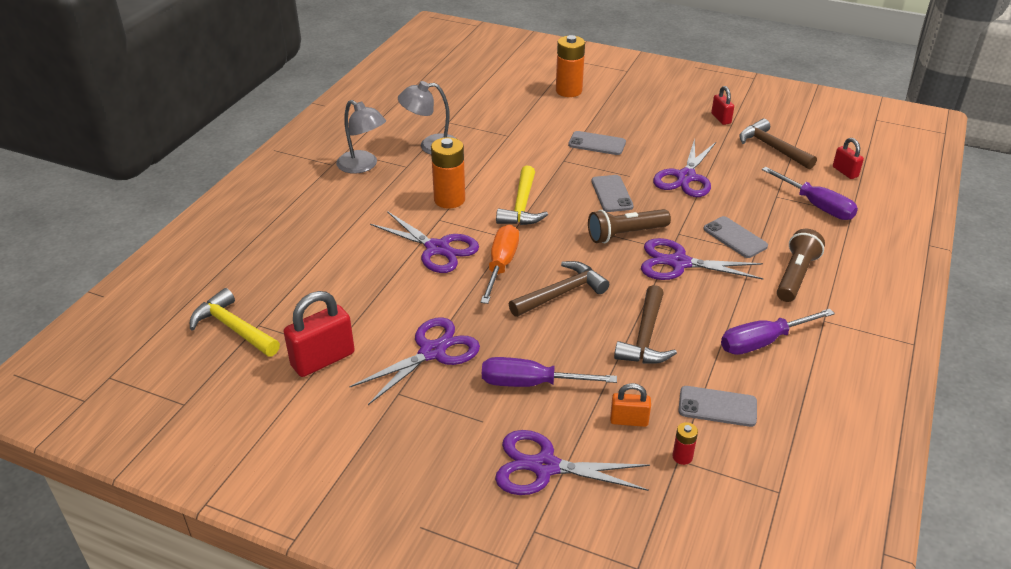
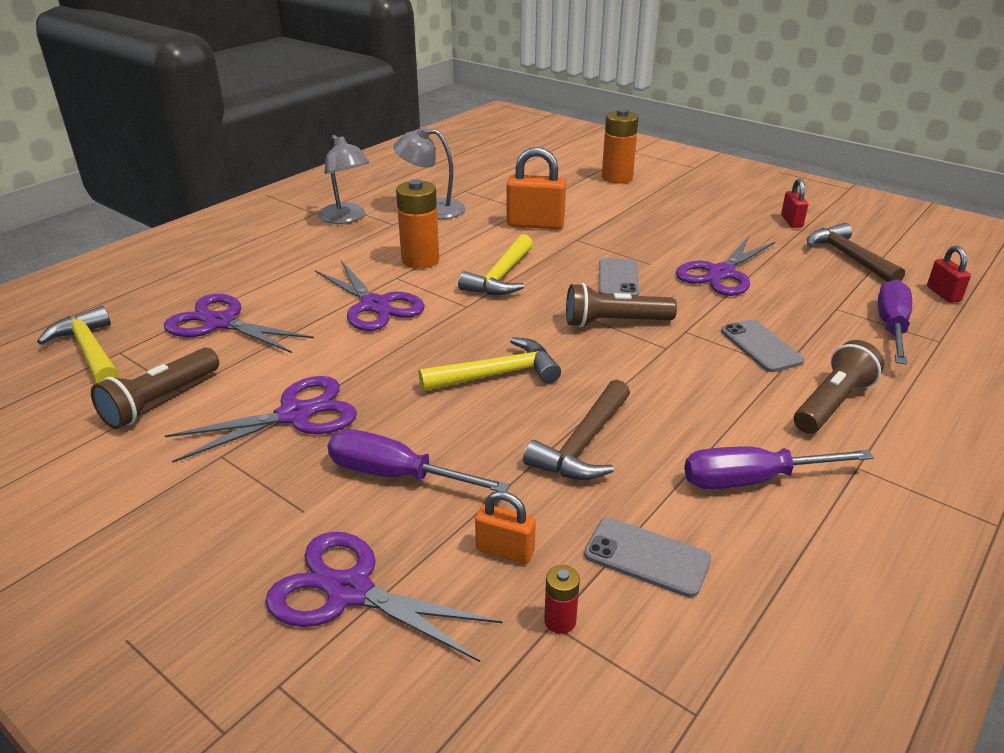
camera: 15 degrees right, 5 degrees down
red padlock [284,291,355,377] -> brown flashlight [91,348,219,429]
orange screwdriver [480,225,519,304] -> none
brown hammer [509,261,609,317] -> yellow hammer [418,337,561,391]
grey phone [568,131,626,155] -> none
purple scissors [641,238,763,280] -> purple scissors moved to [164,294,314,353]
purple screwdriver [762,167,858,220] -> purple screwdriver turned 135 degrees counterclockwise [878,279,912,365]
none -> orange padlock [506,147,566,229]

